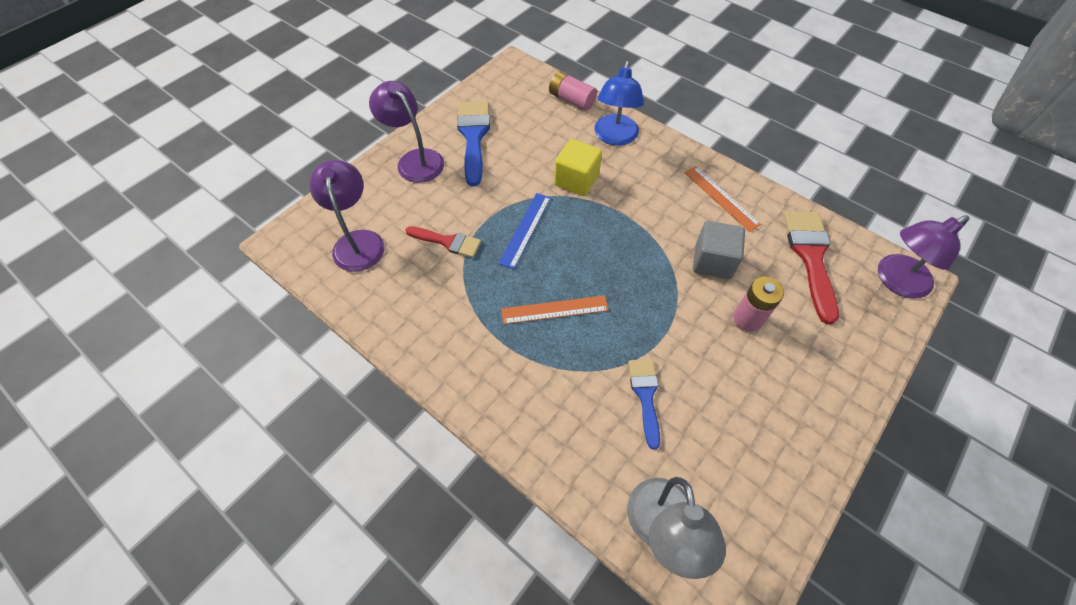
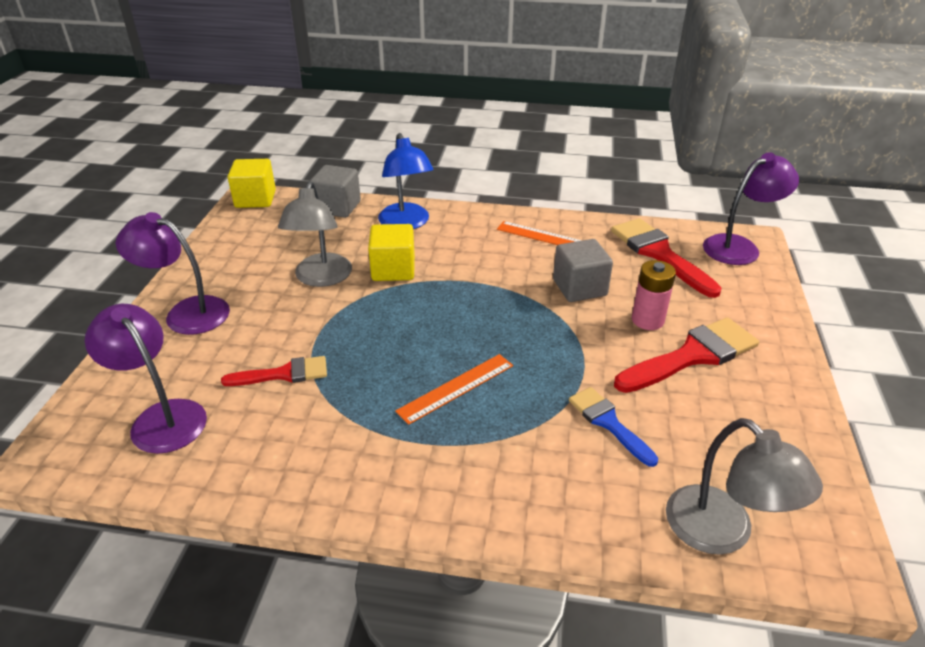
camera: 30 degrees left, 20 degrees down
blue brush [457,101,490,186] -> none
blue ruler [498,193,551,269] -> none
pink battery [549,71,597,111] -> grey cube [310,165,361,218]
purple lamp [878,215,969,299] -> purple lamp turned 150 degrees counterclockwise [703,152,799,265]
none -> yellow cube [228,159,276,208]
none -> grey lamp [278,181,352,287]
none -> red brush [614,317,759,393]

